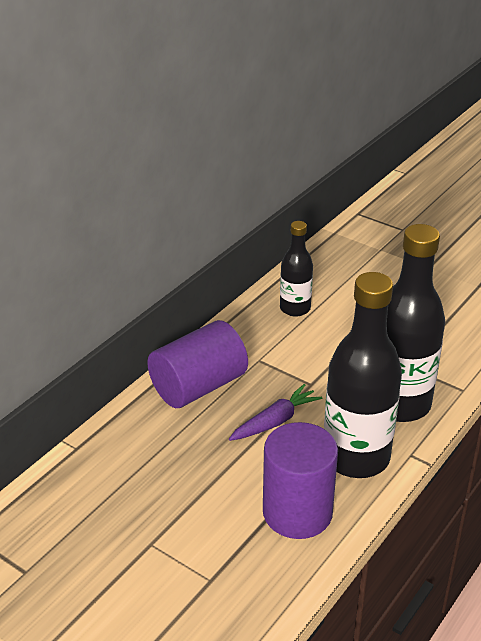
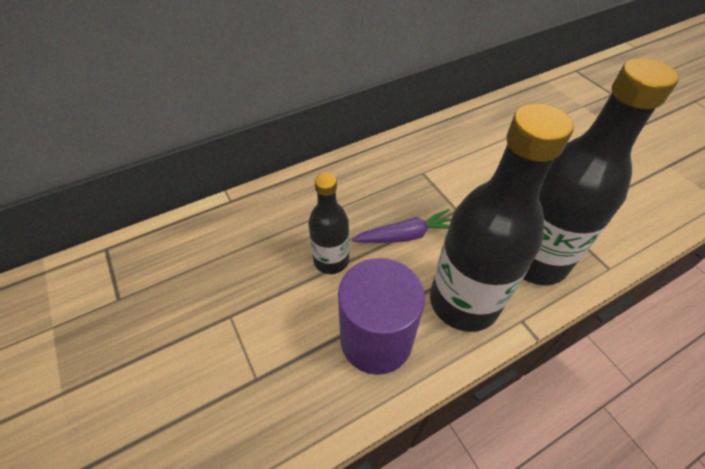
camera: 25 degrees right, 15 degrees up
purple cylinder [147,320,248,408] -> none
black bottle [280,221,313,317] -> black bottle moved to [308,173,349,274]

